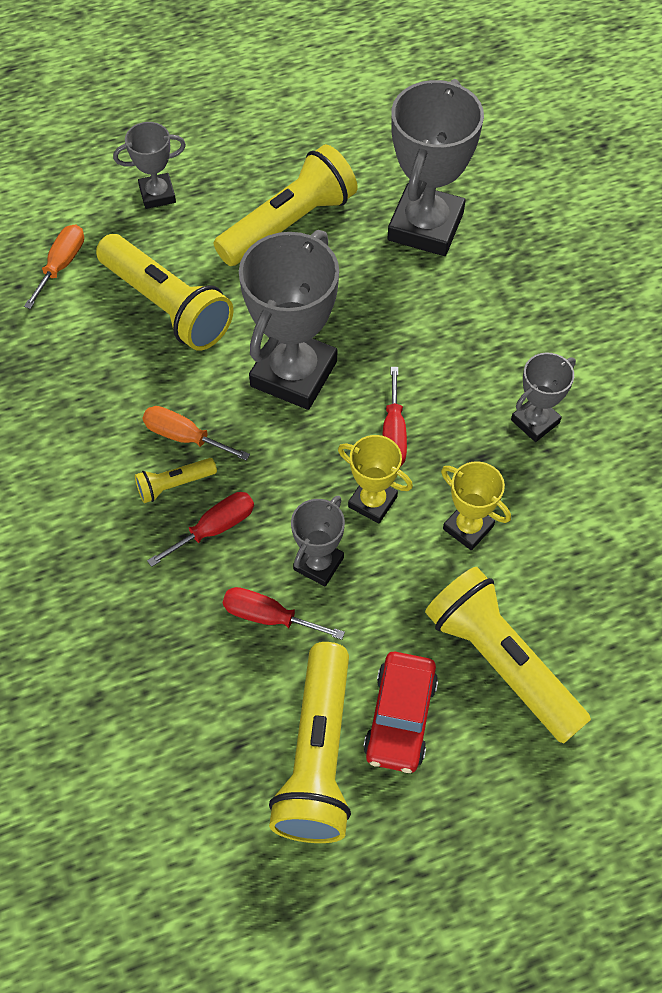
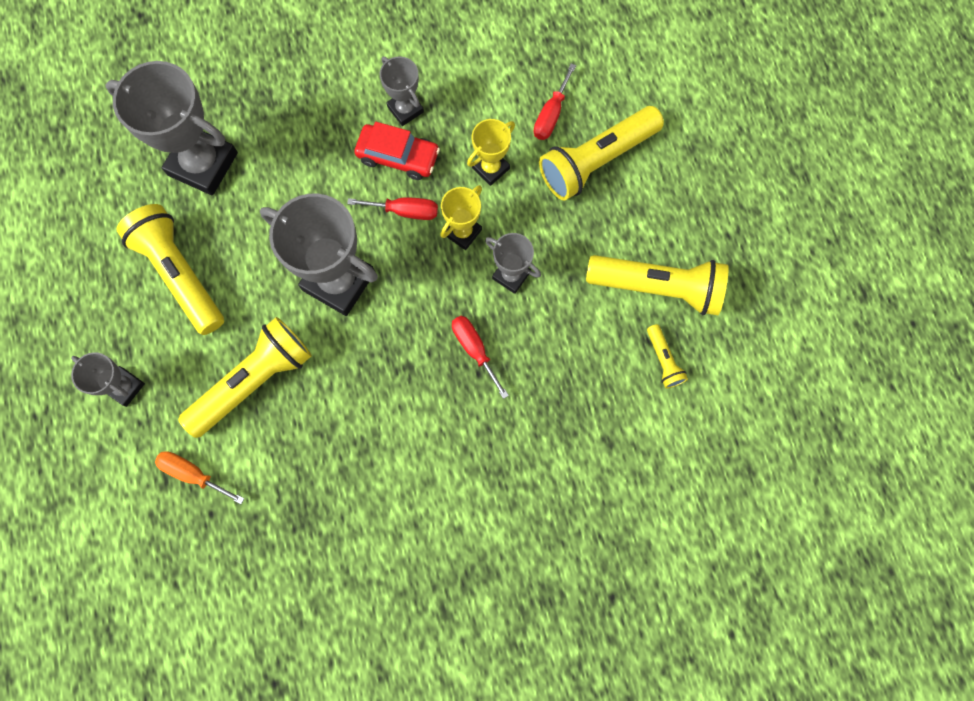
camera: 85 degrees left, 15 degrees up
grey trophy [113,122,186,209] -> grey trophy turned 45 degrees counterclockwise [71,352,145,407]
yellow flashlight [135,458,217,503] -> yellow flashlight moved to [647,324,688,388]
orange screwdriver [143,406,250,461] -> none
red screwdriver [223,587,345,640] -> red screwdriver moved to [534,63,576,140]
red car [363,652,438,773] -> red car moved to [354,122,440,180]

